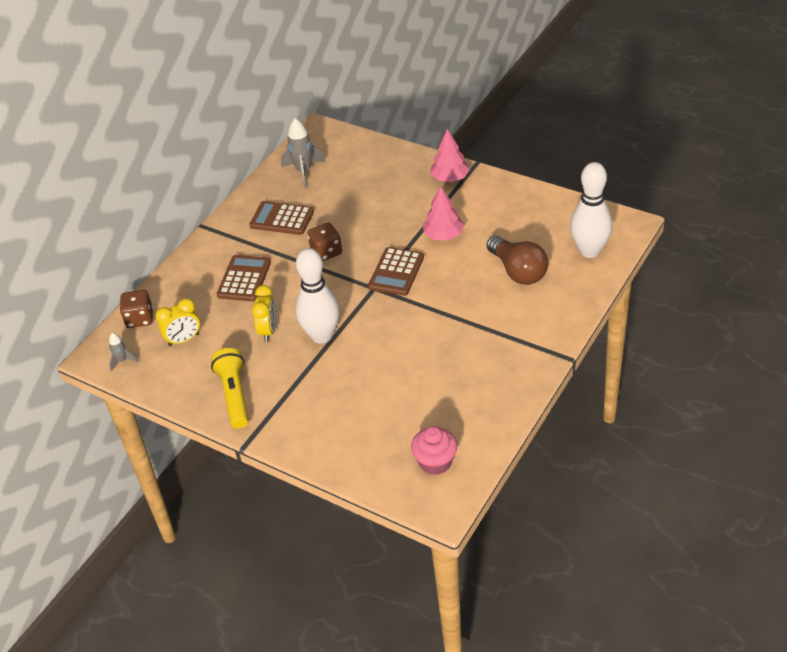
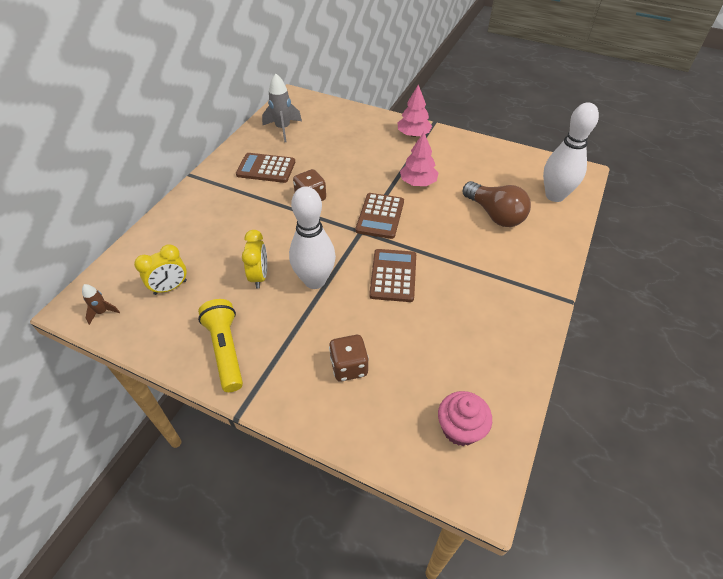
camera: 10 degrees left, 5 degrees up
grey rocket [109,333,138,372] -> brown rocket [82,284,120,325]
brown dice [120,290,153,328] -> brown dice moved to [329,335,369,382]
brown calculator [217,255,271,301] -> brown calculator moved to [369,249,416,302]

